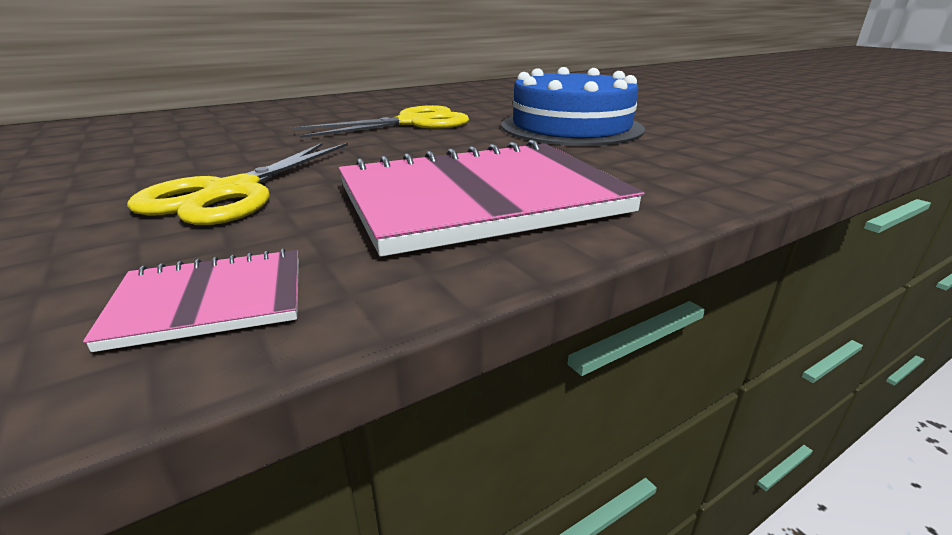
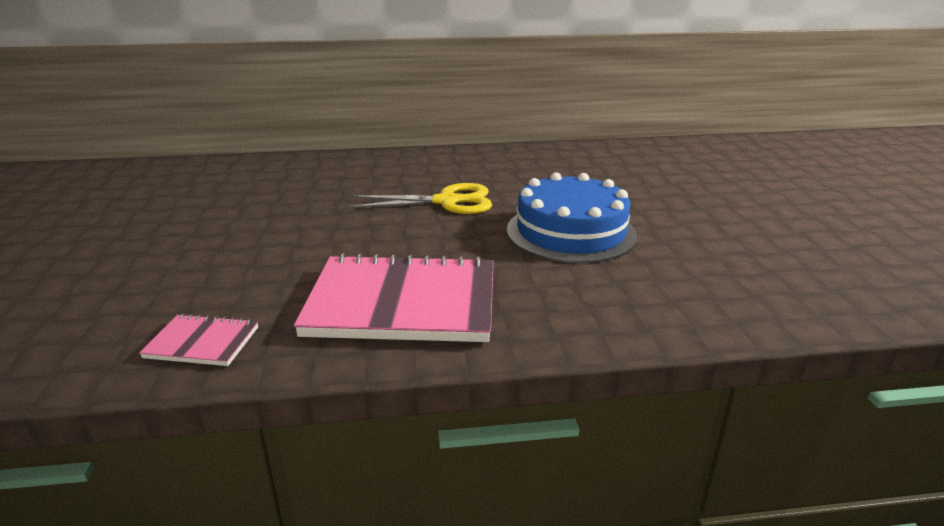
camera: 25 degrees right, 0 degrees up
yellow scissors [127,143,348,225] -> none

